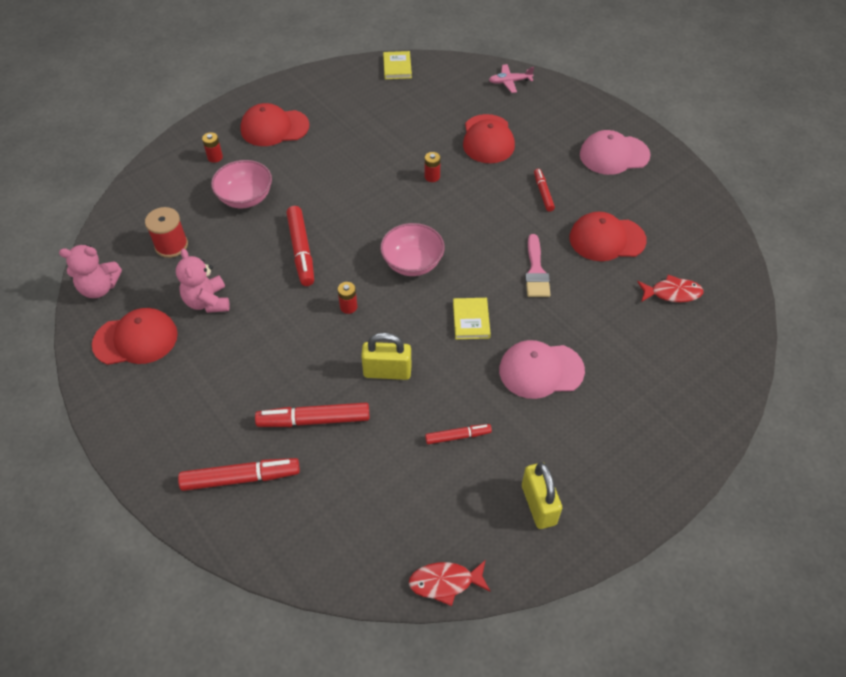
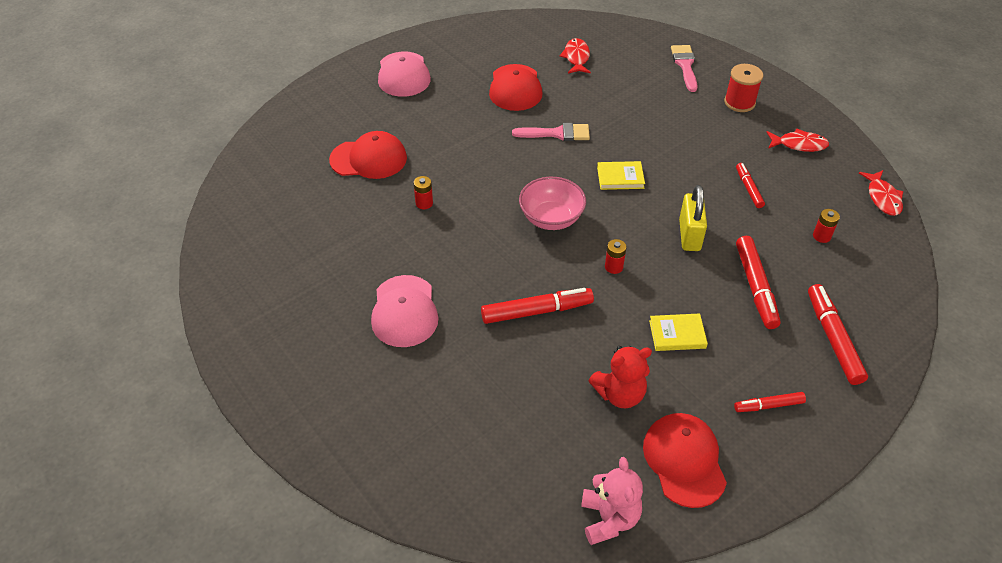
camera: 90 degrees left, 5 degrees down
red spool [145,207,188,258] -> red spool moved to [724,64,763,112]
pink teddy bear [176,248,230,313] -> red teddy bear [589,346,652,409]
red battery [202,132,223,163] -> red battery moved to [813,209,840,243]
pink bowl [211,160,272,208] -> none
red cap [240,103,310,146] -> none
yellow book [383,51,412,79] -> yellow book moved to [649,313,708,351]
pink plane [489,64,534,93] -> none
pink cap [499,340,585,399] -> pink cap moved to [371,275,438,347]
yellow padlock [522,462,562,529] -> red fish [766,128,829,152]
red marker [534,169,555,212] -> red marker moved to [734,392,806,412]
none -> pink brush [671,45,698,92]

